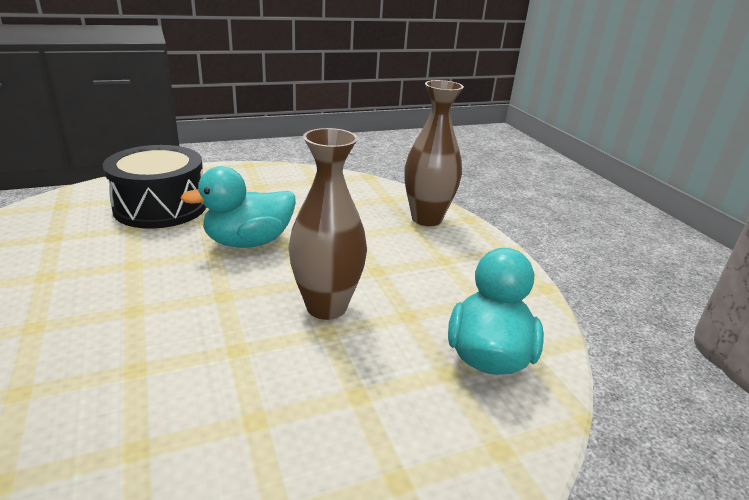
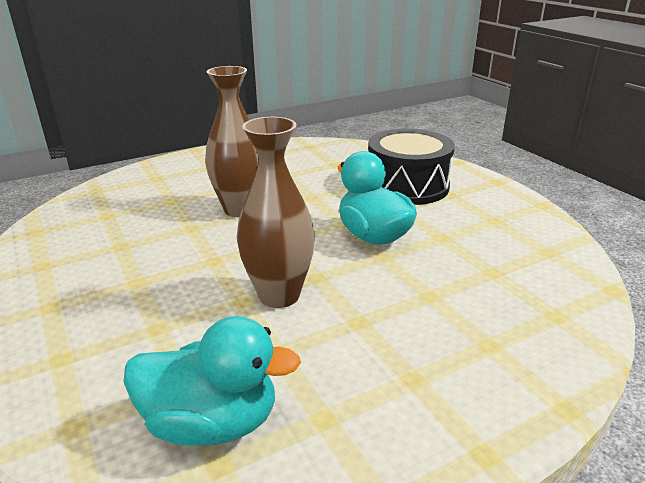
camera: 85 degrees right, 0 degrees up
brown vase [404,80,464,226] -> brown vase moved to [205,66,259,217]

